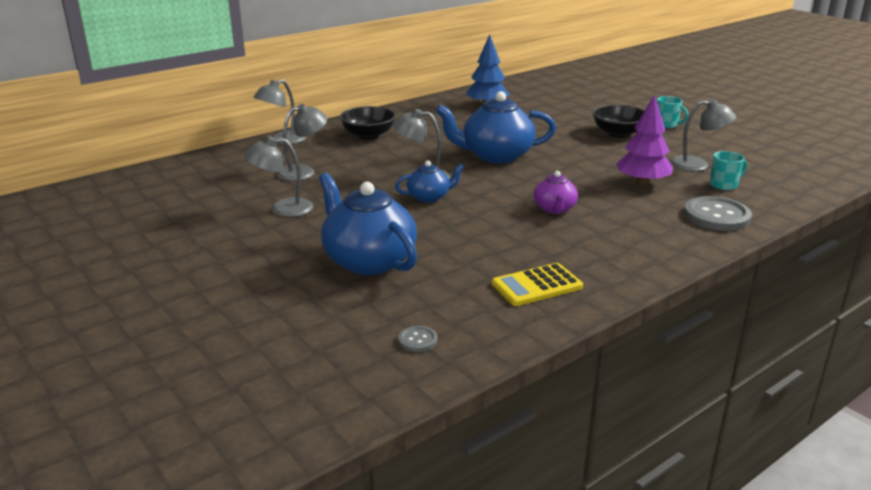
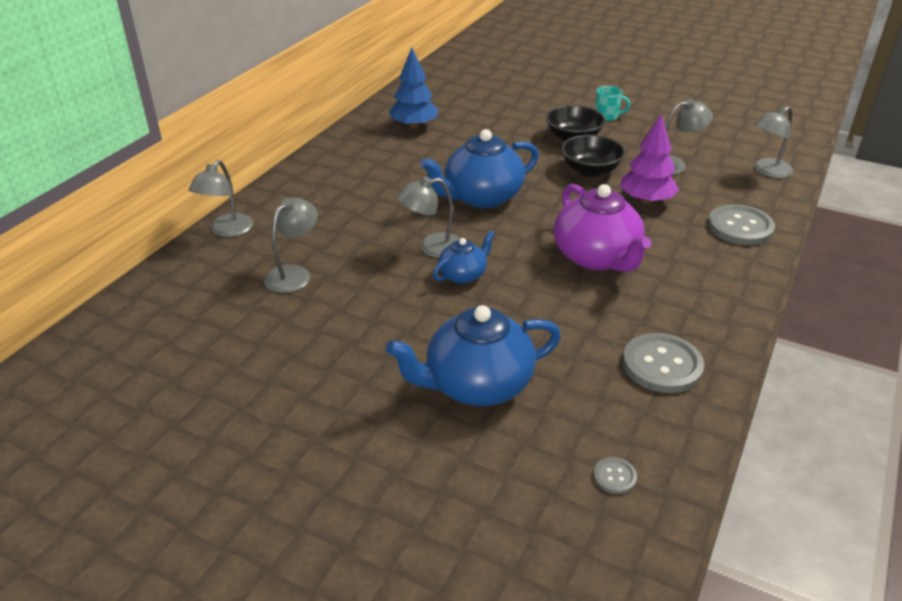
camera: 25 degrees left, 10 degrees up
grey lamp [244,136,313,217] -> grey lamp moved to [754,106,793,178]
blue teapot [319,173,417,275] -> blue teapot turned 45 degrees counterclockwise [386,305,561,406]
black bowl [339,106,396,140] -> black bowl moved to [561,135,626,177]
yellow calculator [492,263,583,306] -> grey button [622,333,704,393]
purple teapot [533,171,578,214] -> purple teapot [554,184,651,272], size x1.88
turquoise mug [710,151,747,190] -> none

